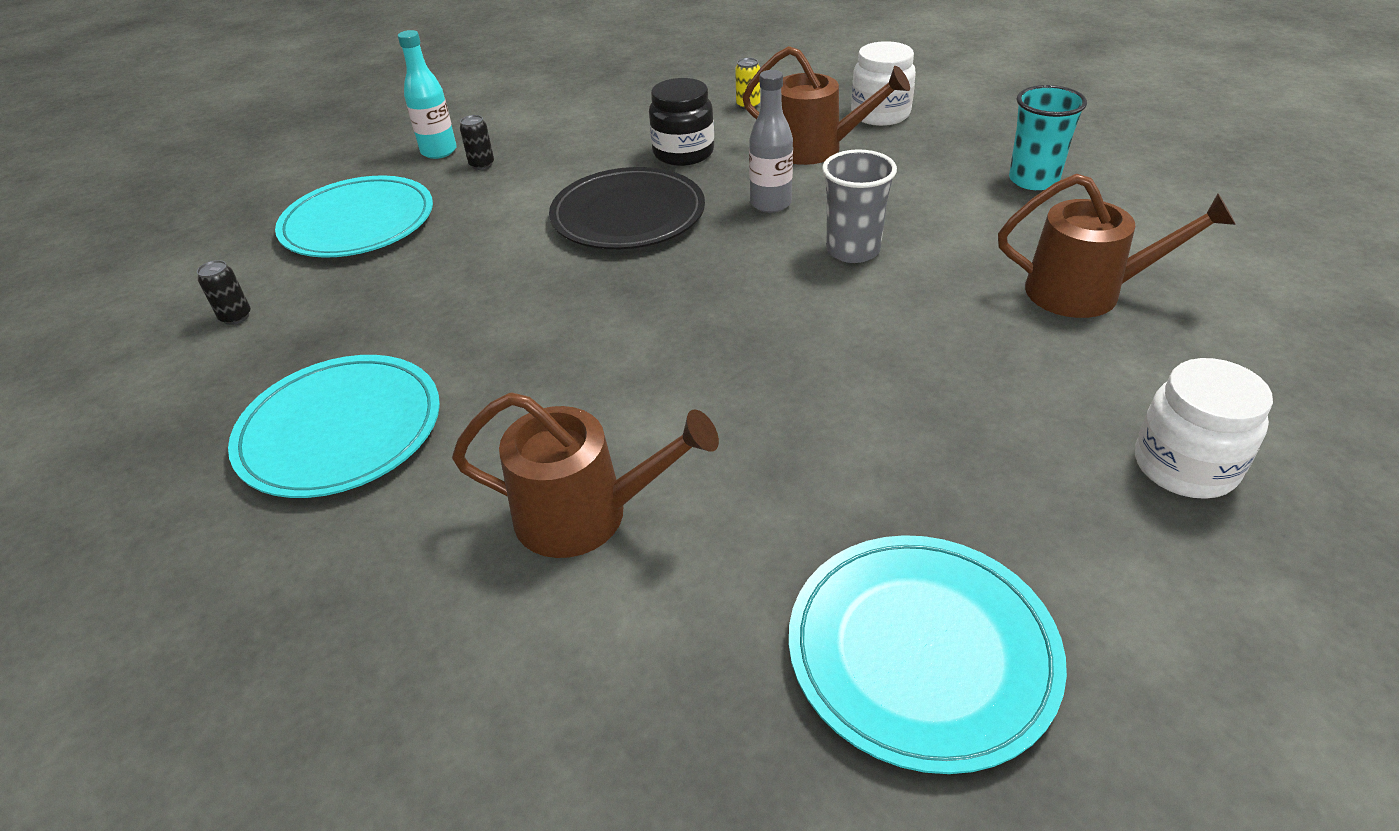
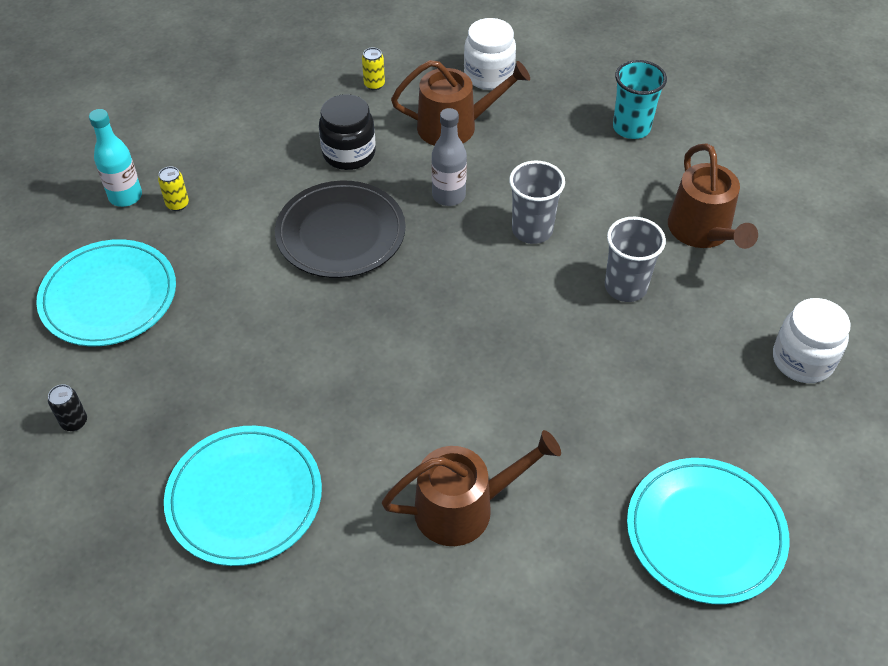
camera: 25 degrees left, 10 degrees up
black can [460,115,494,170] -> yellow can [158,166,189,211]
brown watering can [998,174,1236,318] -> brown watering can turned 90 degrees clockwise [668,143,758,249]
none -> grey cup [605,217,666,302]

